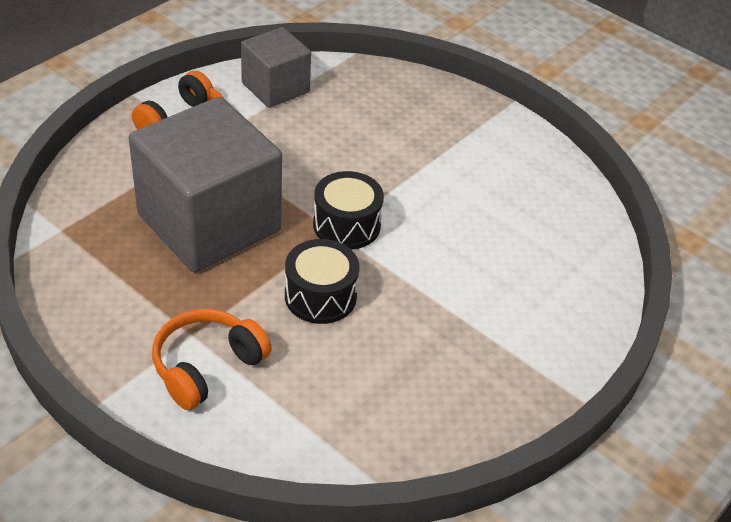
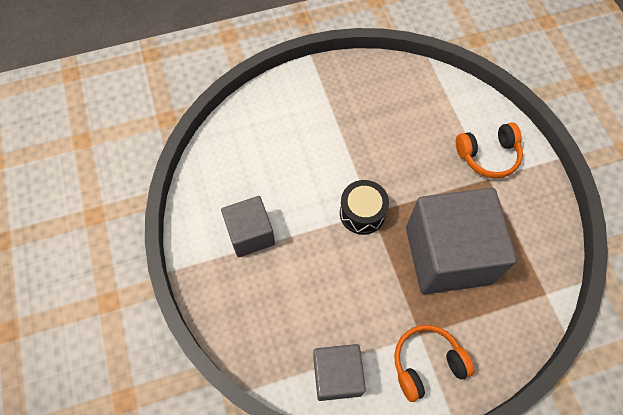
camera: 145 degrees left, 20 degrees up
black drum [285,239,359,324] -> none
none -> grey cube [221,196,275,257]

